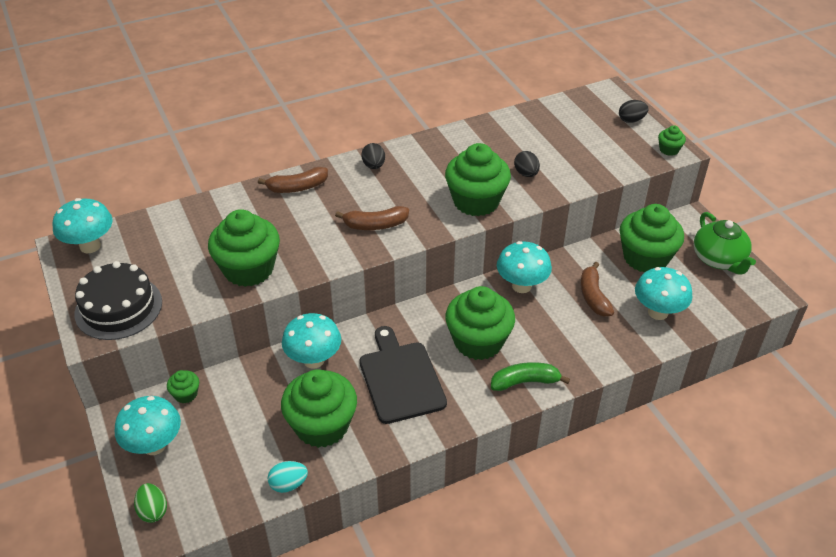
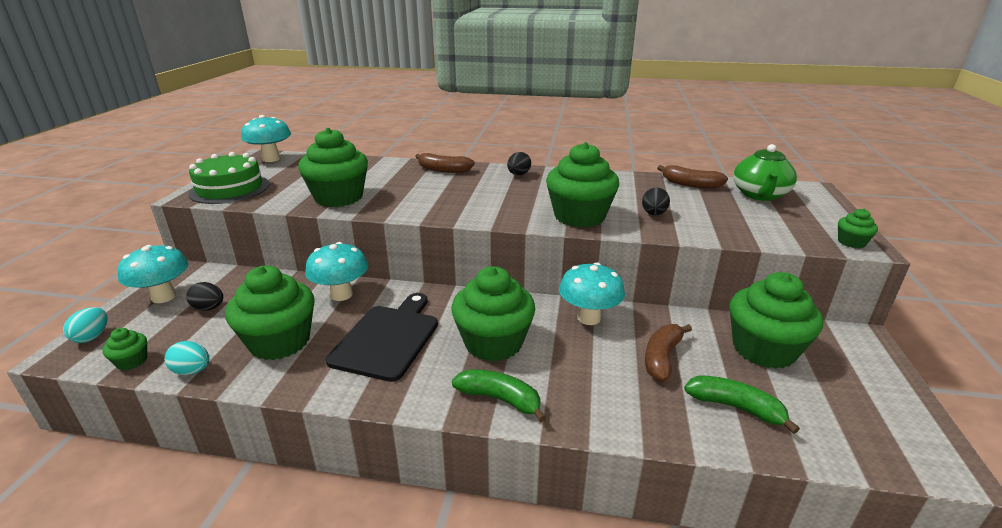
camera: 35 degrees right, 15 degrees down
black cake [74,261,162,340] -> green cake [188,152,270,204]
green egg [134,483,167,523] -> turquoise egg [63,307,108,343]
green cupcake [167,370,199,403] -> green cupcake moved to [102,328,147,370]
brown banana [335,206,409,230] -> brown banana moved to [657,165,728,189]
black egg [619,100,649,123] -> black egg moved to [186,282,223,311]
turquoise mushroom [635,267,692,320] -> green banana [684,375,800,434]
green teapot [694,212,756,275] -> green teapot moved to [733,144,797,201]

